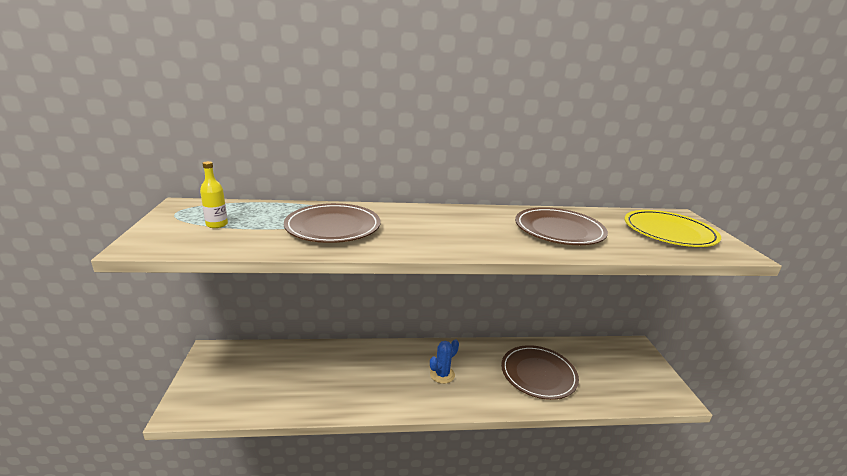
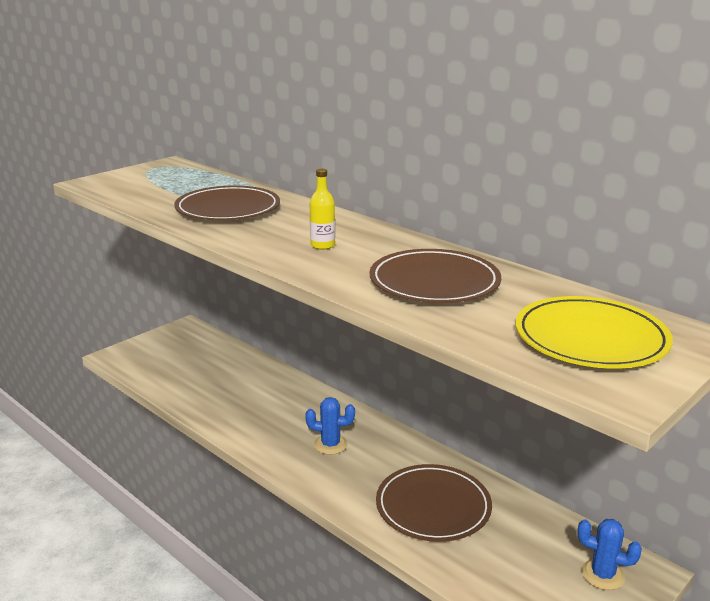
camera: 50 degrees right, 0 degrees up
yellow bottle [200,161,228,228] -> yellow bottle moved to [310,169,335,250]
none -> blue cactus [577,519,642,590]

